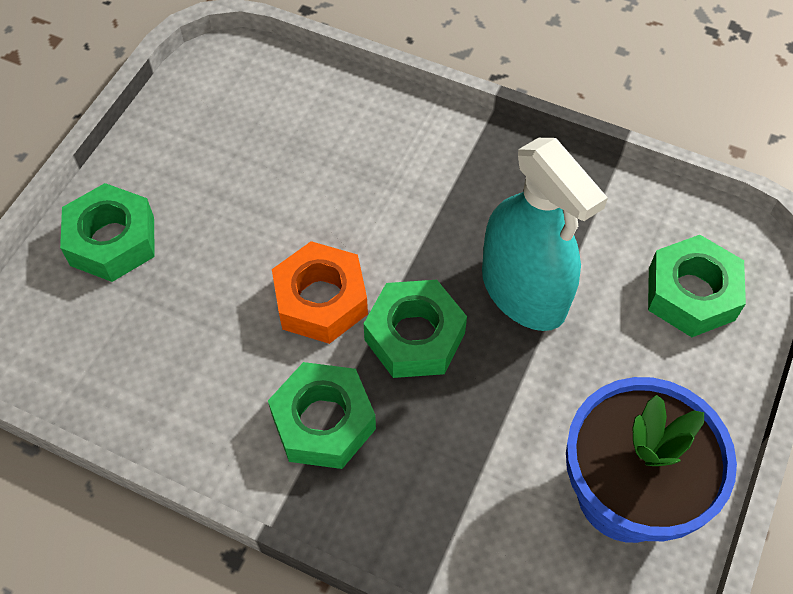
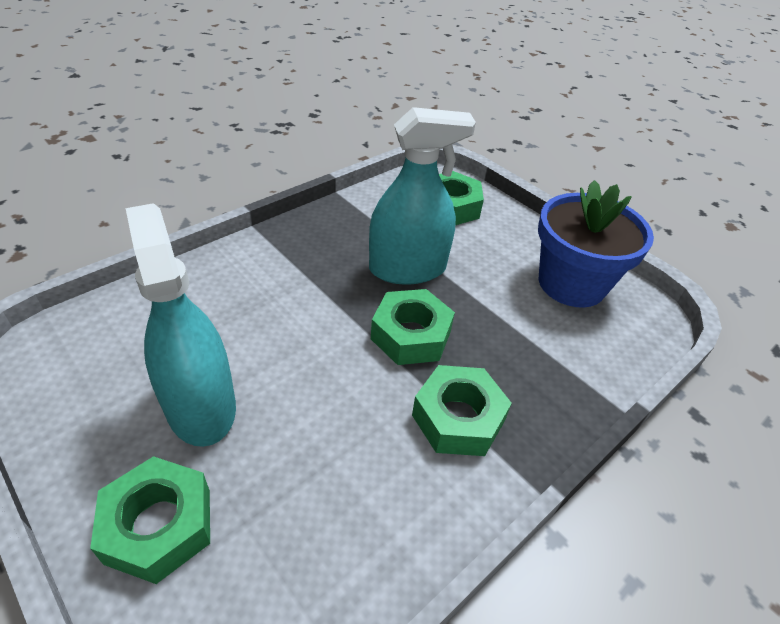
camera: 70 degrees left, 15 degrees down
orange nut [272,241,368,344] -> none
none -> turquoise spray bottle [125,203,236,447]

